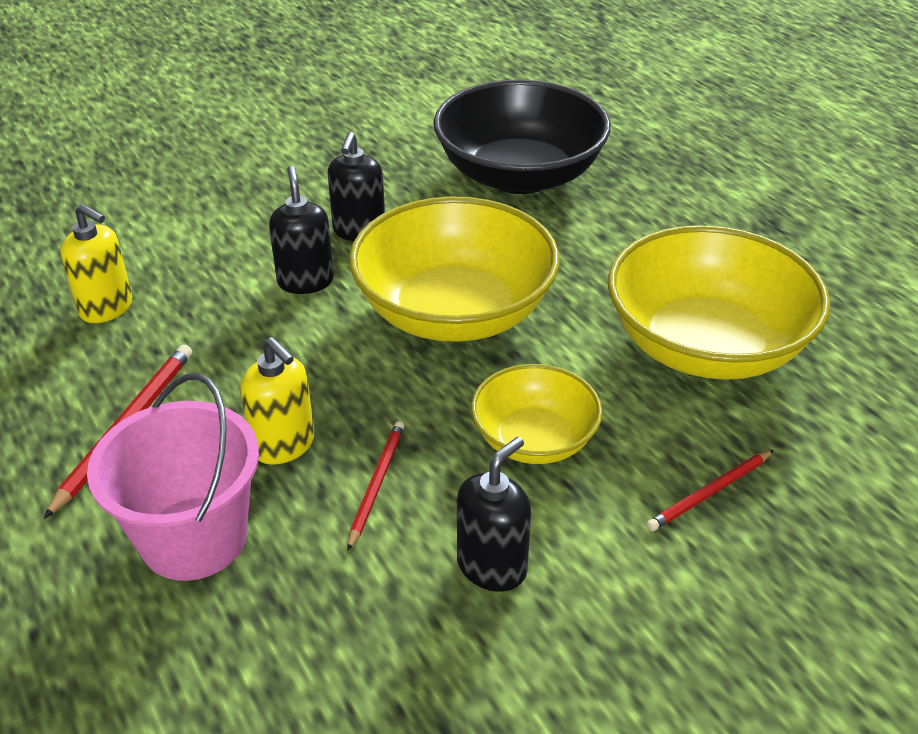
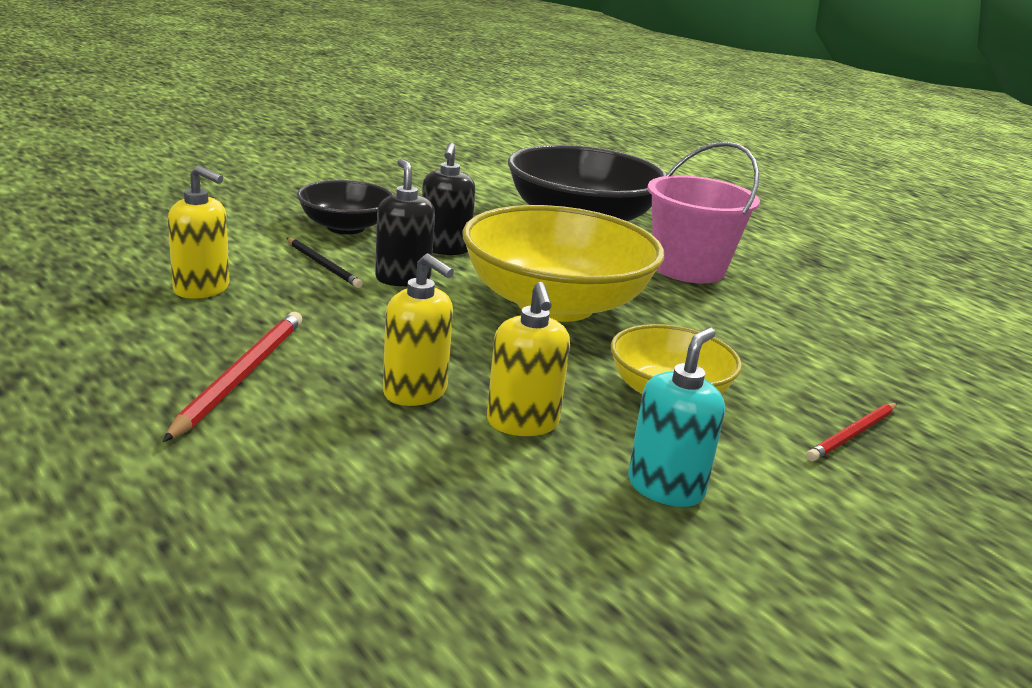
camera: 10 degrees left, 15 degrees down
pink bucket [87,373,259,581] -> pink bucket moved to [647,142,760,283]
red pencil [348,421,405,551] -> yellow soap dispenser [487,282,570,436]
black soap dispenser [457,437,531,591] -> turquoise soap dispenser [628,328,725,507]
yellow bowl [608,225,830,380] -> none
none -> black pencil [287,238,363,288]
none -> black bowl [297,180,394,234]

